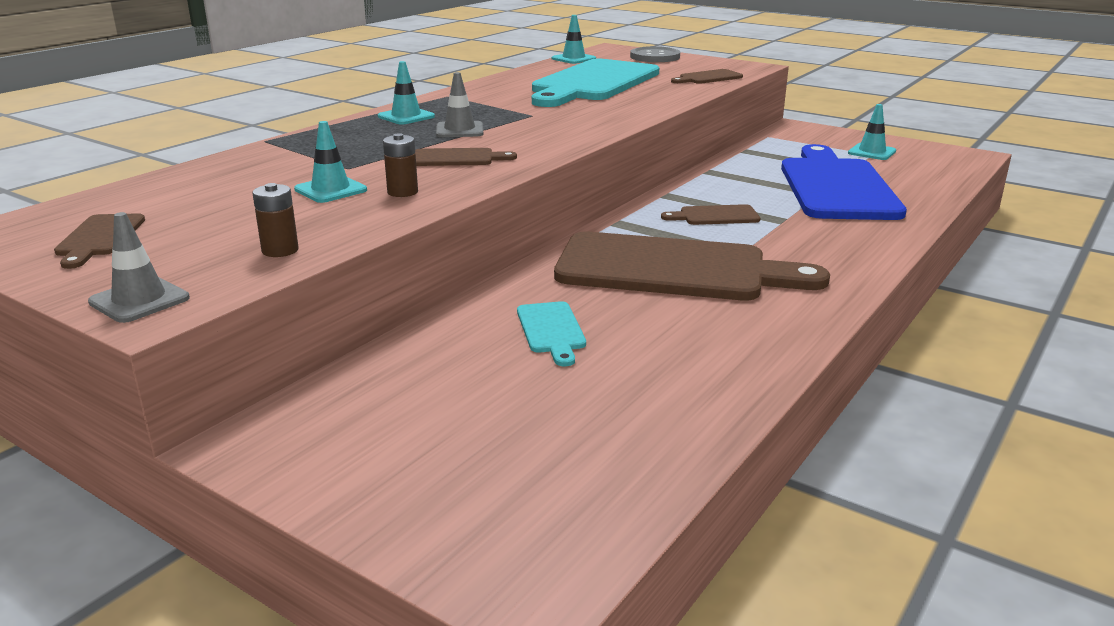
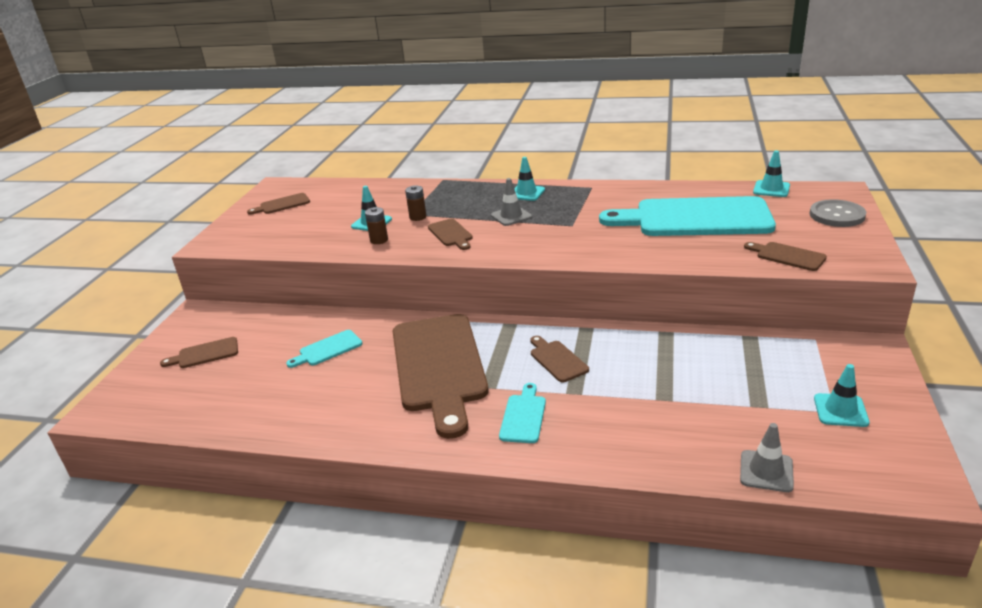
camera: 70 degrees right, 5 degrees up
grey traffic cone [88,212,190,323] -> grey traffic cone moved to [740,423,794,492]
brown battery [252,183,299,257] -> brown battery moved to [405,185,426,221]
blue cutting board [781,144,907,220] -> none
none -> brown cutting board [160,337,238,368]
none -> turquoise cutting board [499,383,546,443]

